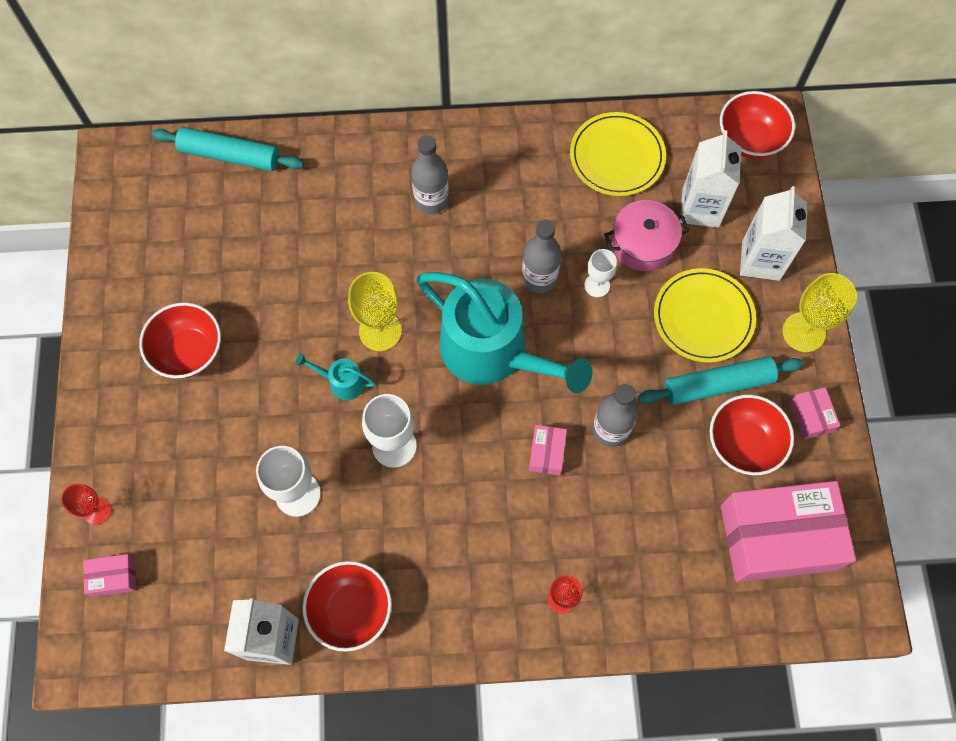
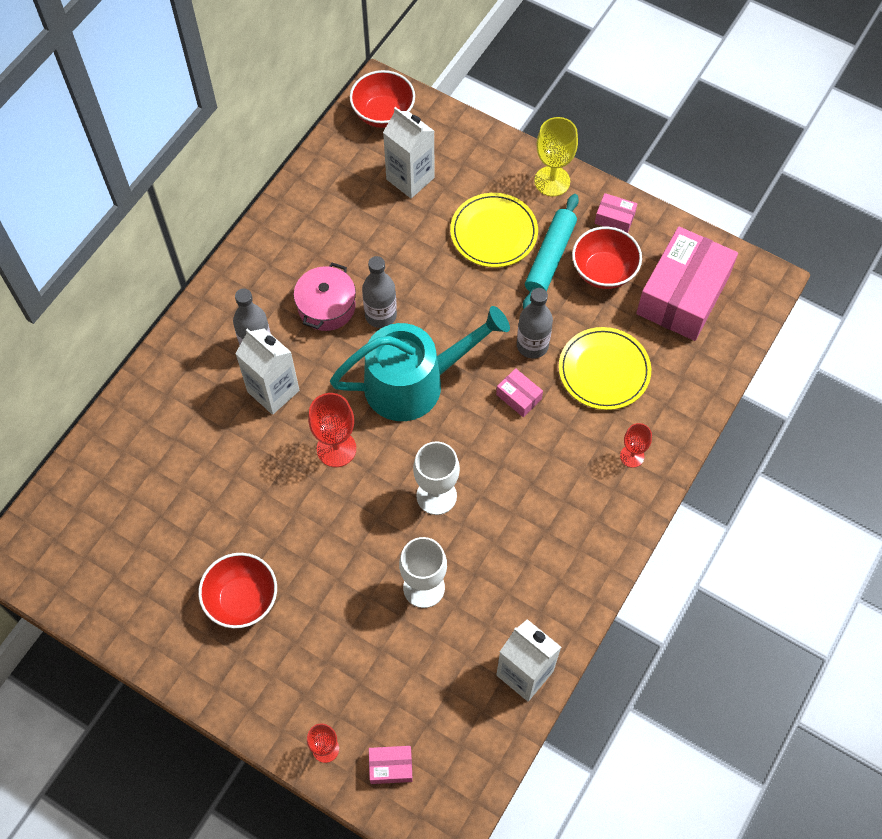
camera: 55 degrees left, 5 degrees down
pink box [83,554,136,597] -> pink box turned 60 degrees clockwise [369,746,413,784]
turquoise rolling pin [152,127,304,171] -> none
turquoise watering can [295,353,376,400] -> none
red bowl [303,561,392,652] -> none
yellow goblet [348,272,402,351] -> red goblet [308,393,356,467]
yellow plate [570,112,666,196] -> yellow plate moved to [559,327,651,410]
white goblet [584,249,617,297] -> none
pink pot [604,200,689,271] -> pink pot moved to [294,263,356,331]
white carton [740,186,808,281] -> white carton moved to [235,328,299,415]

